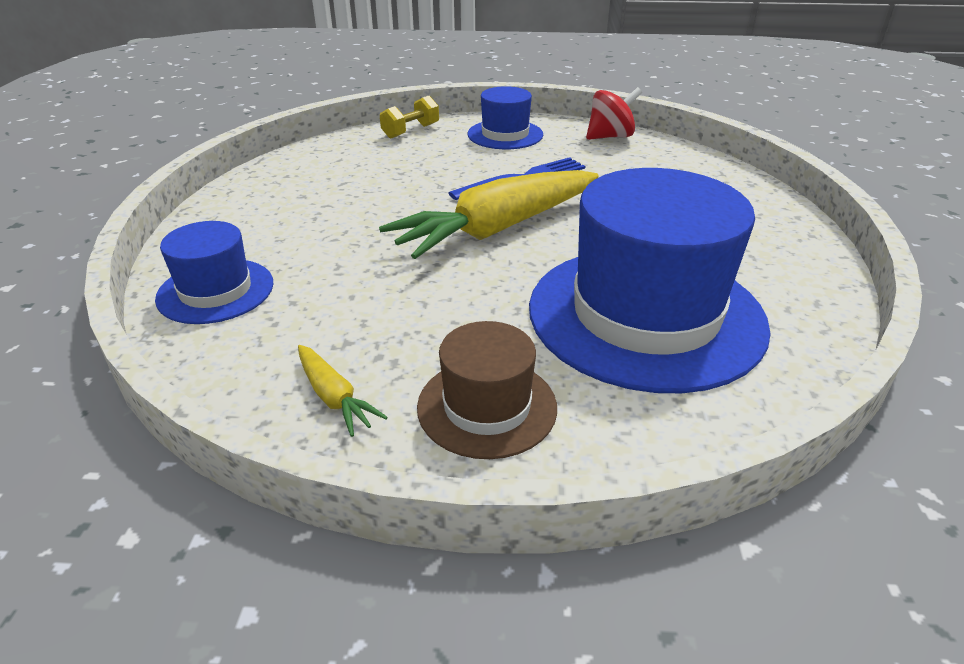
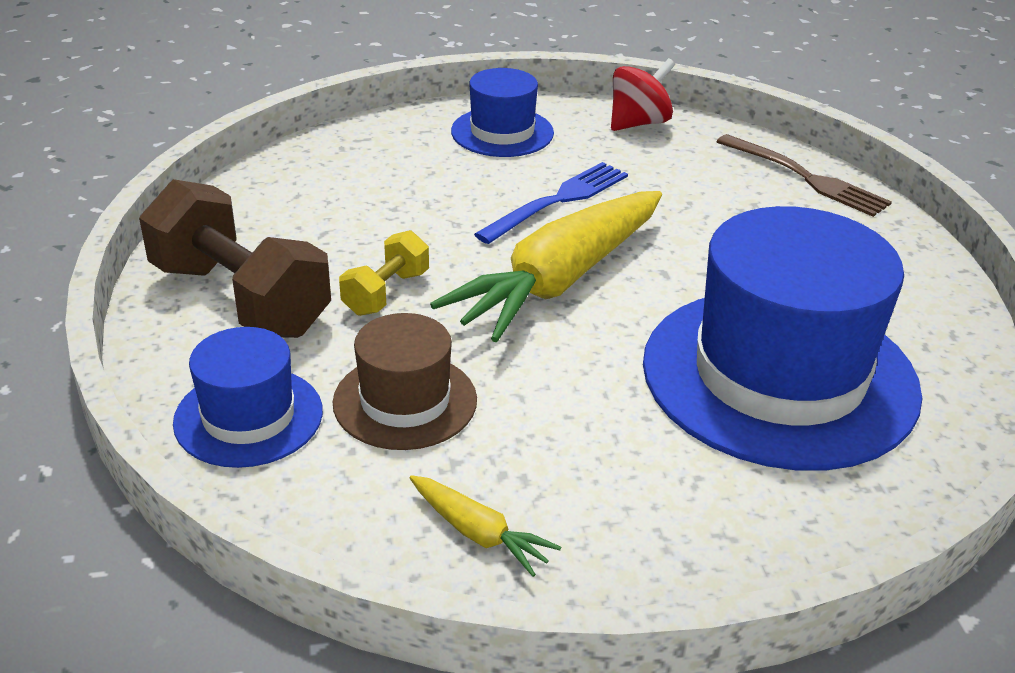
camera: 15 degrees left, 0 degrees up
yellow dumbbell [380,96,439,139] -> yellow dumbbell moved to [339,230,429,316]
brown hat [417,321,557,459] -> brown hat moved to [333,313,477,450]
none -> brown dumbbell [139,179,331,338]
none -> brown fork [717,134,892,217]

